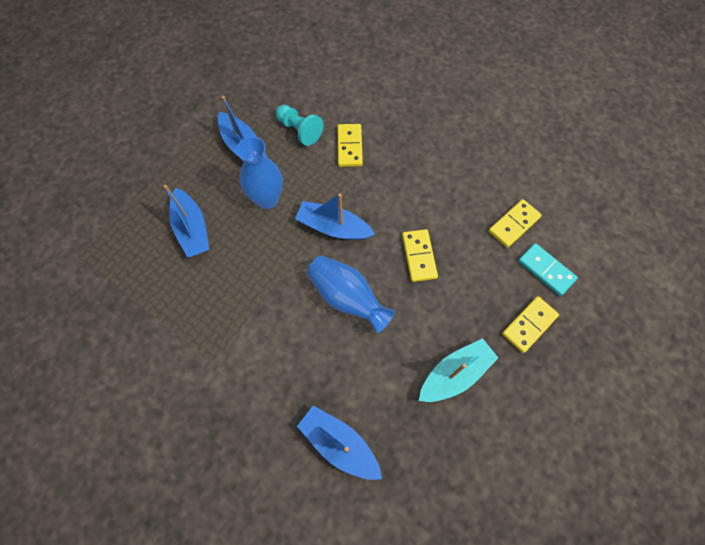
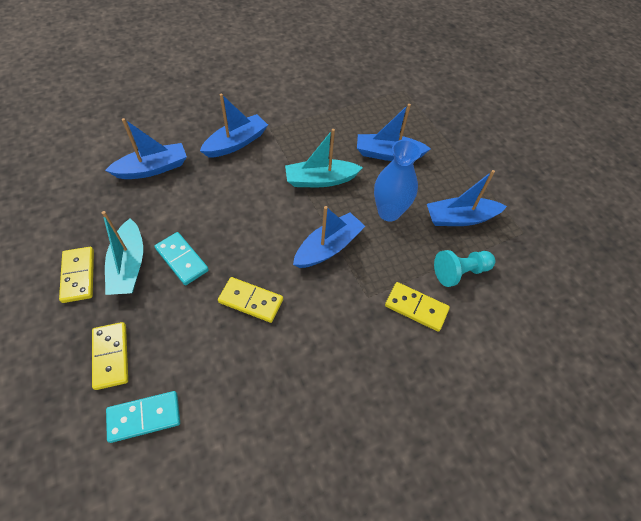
camera: 115 degrees right, 10 degrees down
blue vase [307,256,395,333] -> none
yellow domino [489,199,542,248] -> yellow domino moved to [59,247,94,303]
none -> turquoise domino [154,232,209,285]
none -> blue boat [200,93,268,158]
none -> turquoise boat [285,129,363,187]

